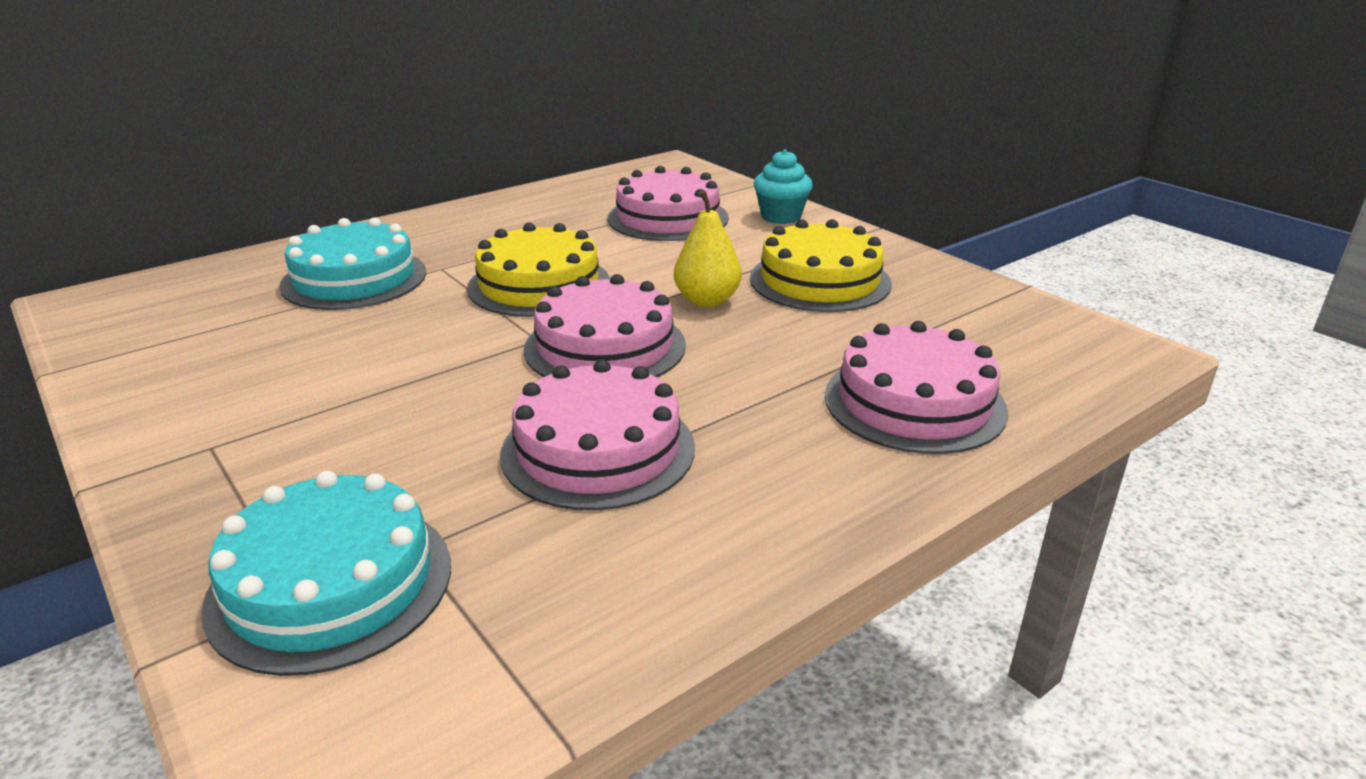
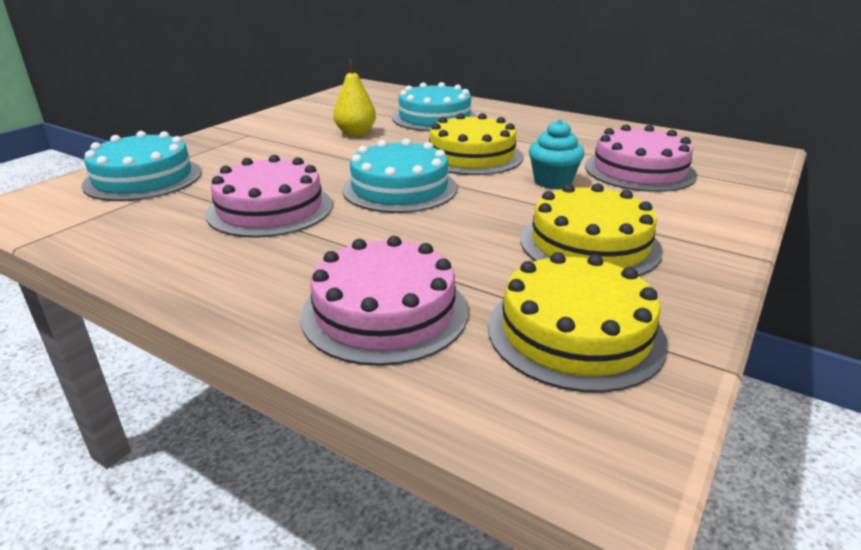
camera: 70 degrees right, 0 degrees up
pink cake [524,274,686,377] -> turquoise cake [342,138,457,213]
yellow pear [674,191,742,307] -> yellow pear moved to [333,59,376,136]
turquoise cupcake [754,149,813,224] -> turquoise cupcake moved to [529,119,585,189]
none -> yellow cake [488,252,668,393]

